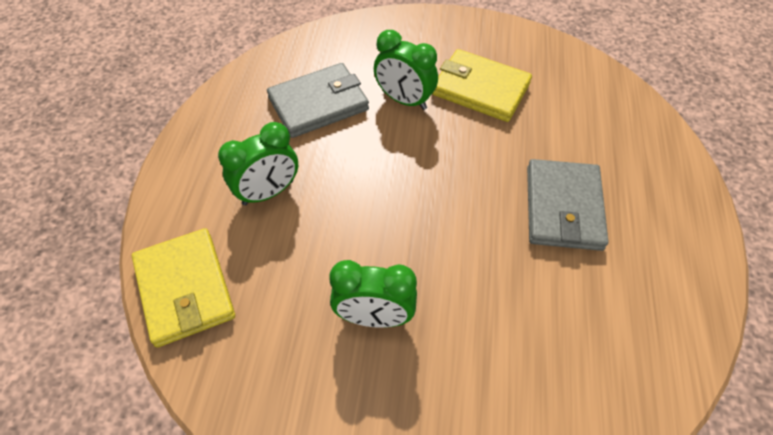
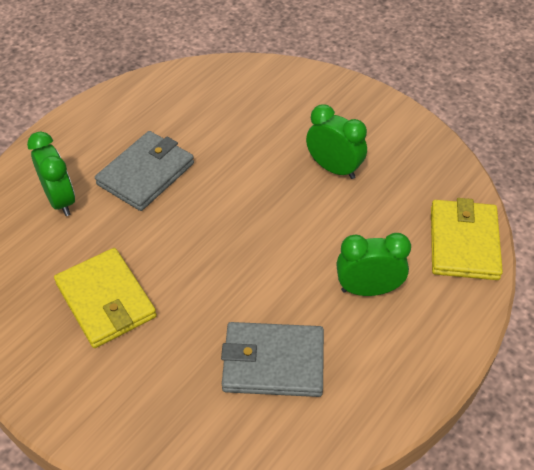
camera: 150 degrees left, 5 degrees down
green clock [374,30,438,110] -> green clock moved to [27,131,75,216]

